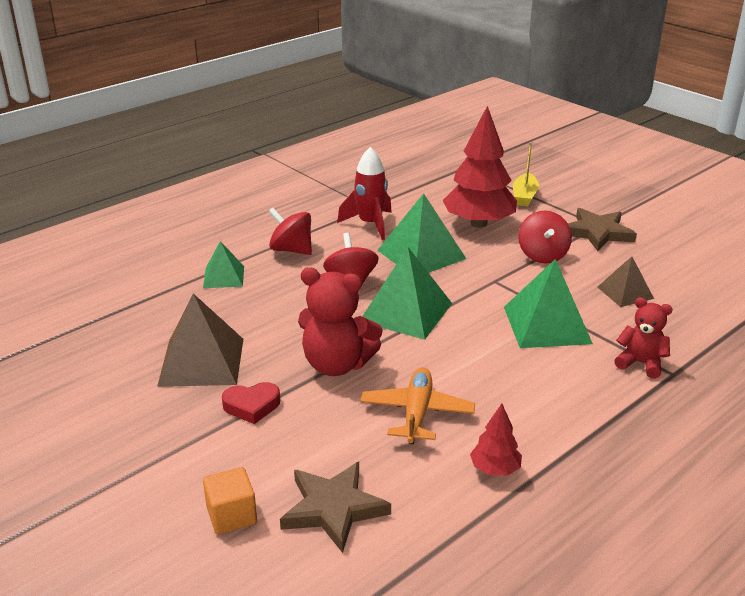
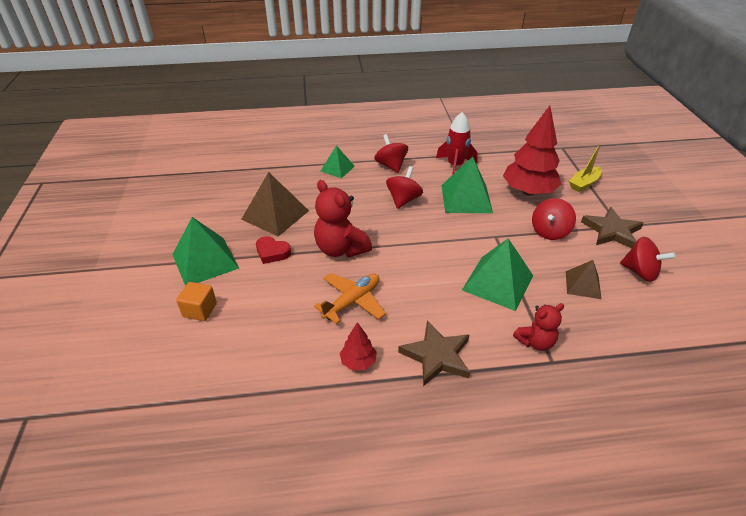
camera: 35 degrees right, 10 degrees up
brown star [280,462,391,553] -> brown star moved to [398,321,471,387]
green pyramid [362,247,452,340] -> green pyramid moved to [172,217,239,286]
red teddy bear [614,297,673,379] -> red teddy bear turned 90 degrees clockwise [513,303,564,351]
none -> red spinning top [620,237,676,282]

